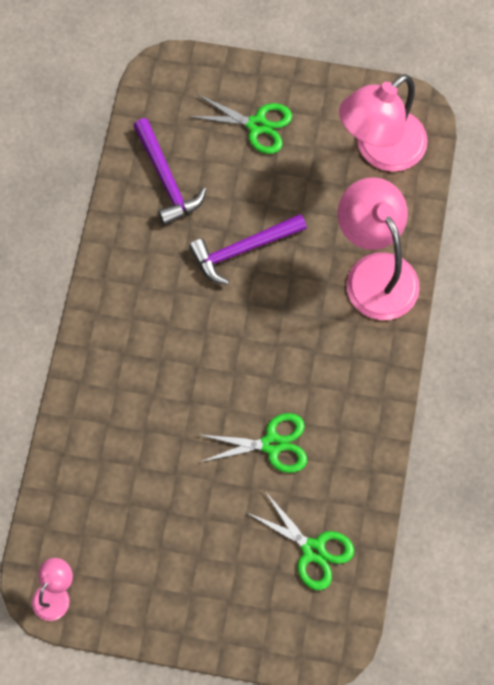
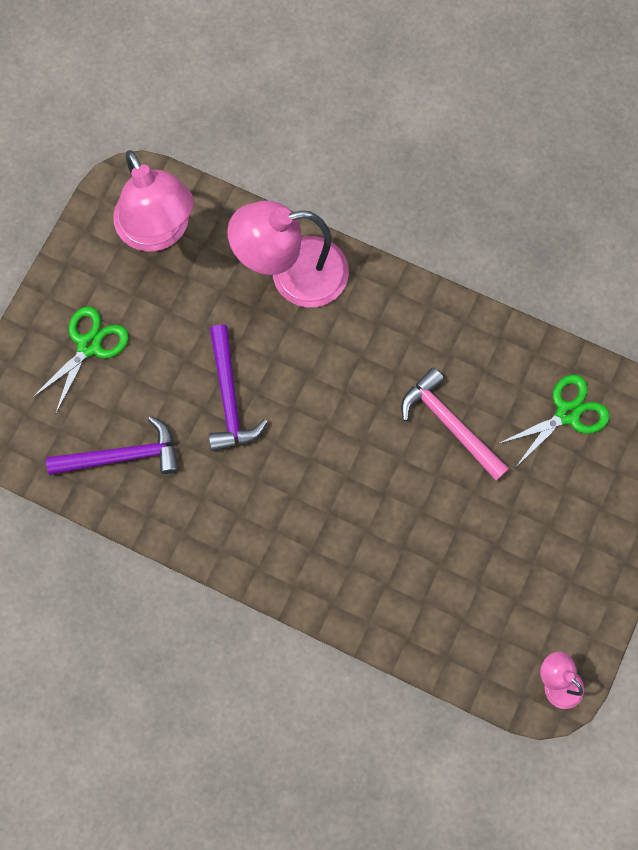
camera: 75 degrees left, 5 degrees up
green scissors [197,413,307,473] -> pink hammer [401,367,509,481]

